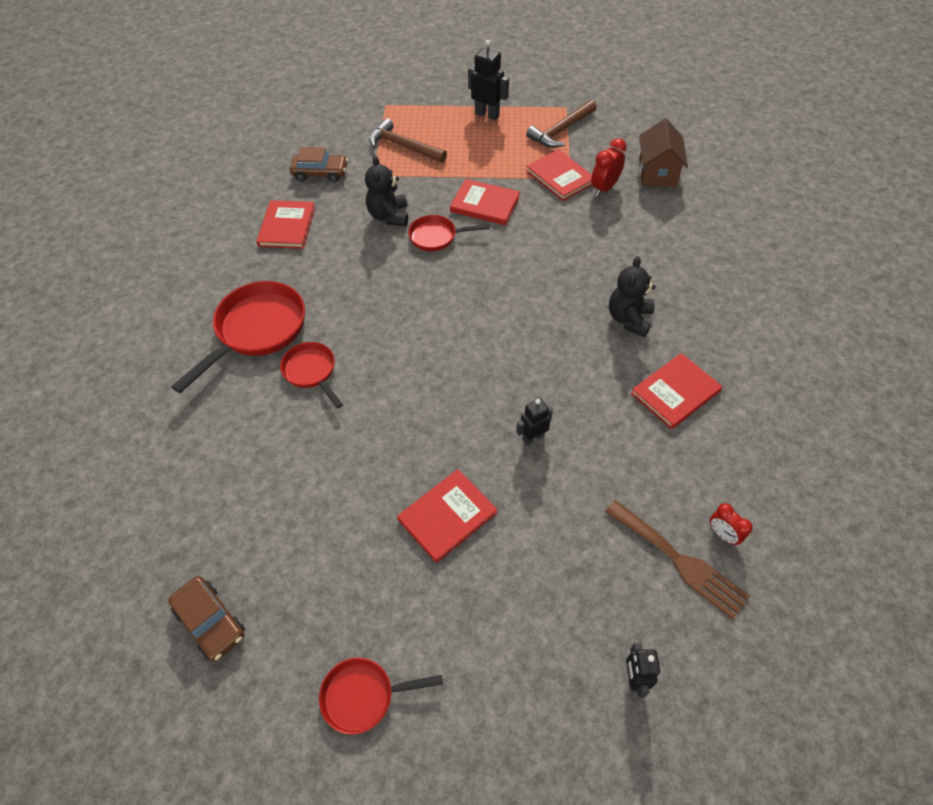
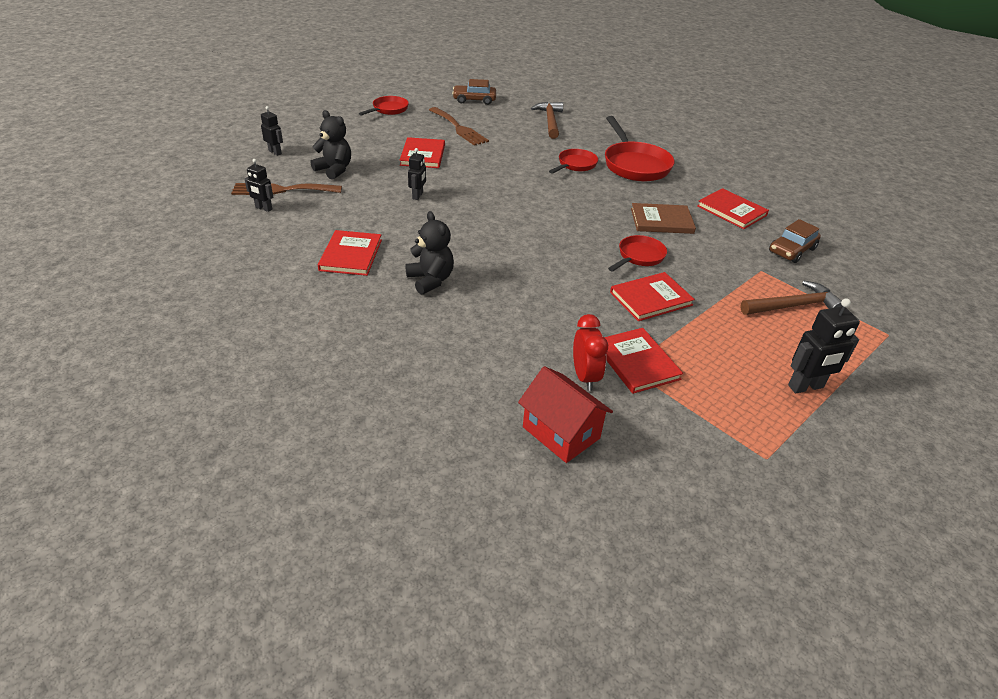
camera: 130 degrees right, 15 degrees down
red pan [280,342,343,409] -> red pan turned 60 degrees counterclockwise [549,149,598,173]
black teddy bear [365,156,408,226] -> black teddy bear moved to [311,110,351,180]
brown hammer [526,100,597,148] -> brown hammer moved to [531,102,563,139]
red book [526,149,592,201] -> red book turned 60 degrees clockwise [604,328,683,394]
brown house [639,119,688,187] -> red house [518,366,613,463]
red clock [710,503,753,546] -> black robot [245,159,273,212]
none -> brown fork [429,107,489,146]
none -> brown book [631,203,696,234]

